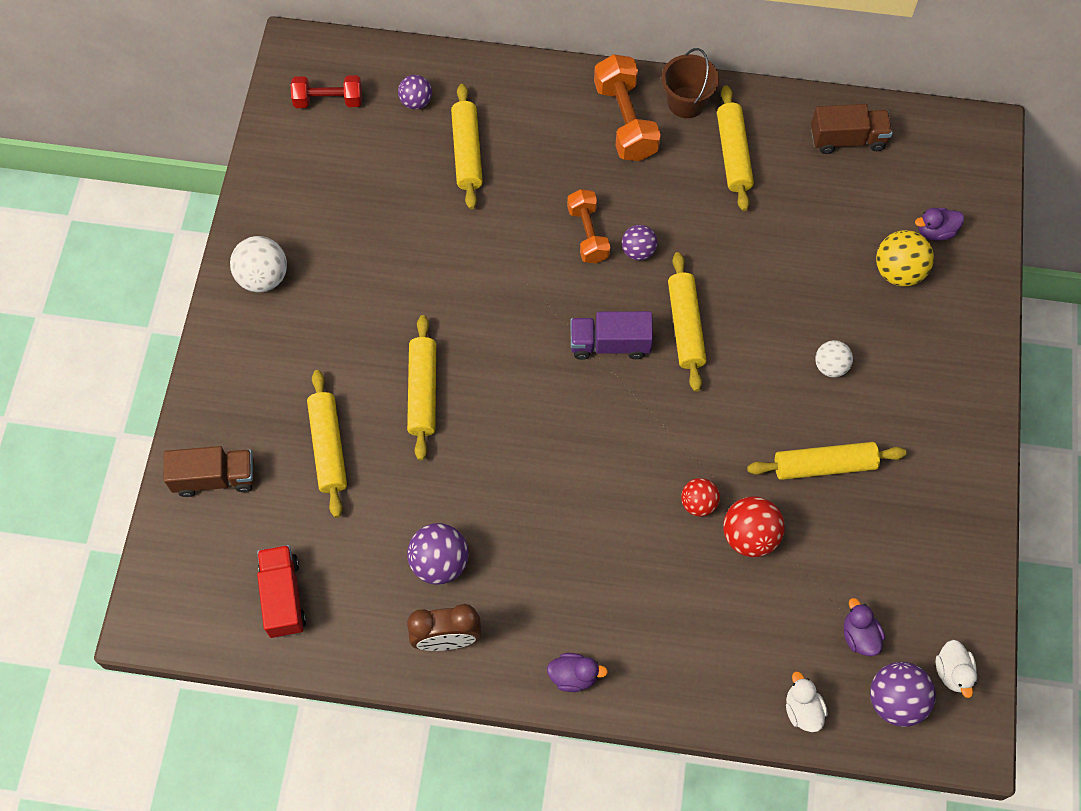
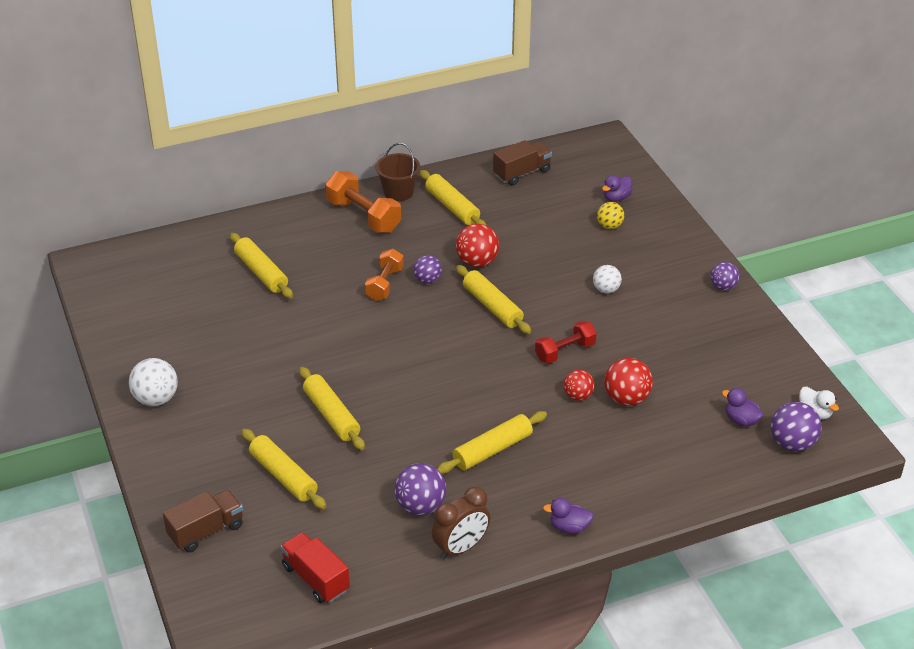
camera: 30 degrees left, 25 degrees down
red dumbbell [291,75,362,108] -> red dumbbell moved to [535,321,597,364]
purple ball [398,75,432,109] -> purple ball moved to [711,262,739,290]
purple duck [547,653,608,692] -> purple duck turned 150 degrees counterclockwise [543,498,594,534]
orange dumbbell [567,189,610,263] -> orange dumbbell turned 60 degrees clockwise [365,249,404,301]
purple truck [570,311,653,360] -> none
yellow rolling pin [747,442,907,480] -> yellow rolling pin moved to [437,411,547,474]
white duck [786,671,828,732] -> none
yellow ball [876,230,934,287] -> yellow ball [597,202,624,229], size x0.64
none -> red ball [456,224,499,267]

